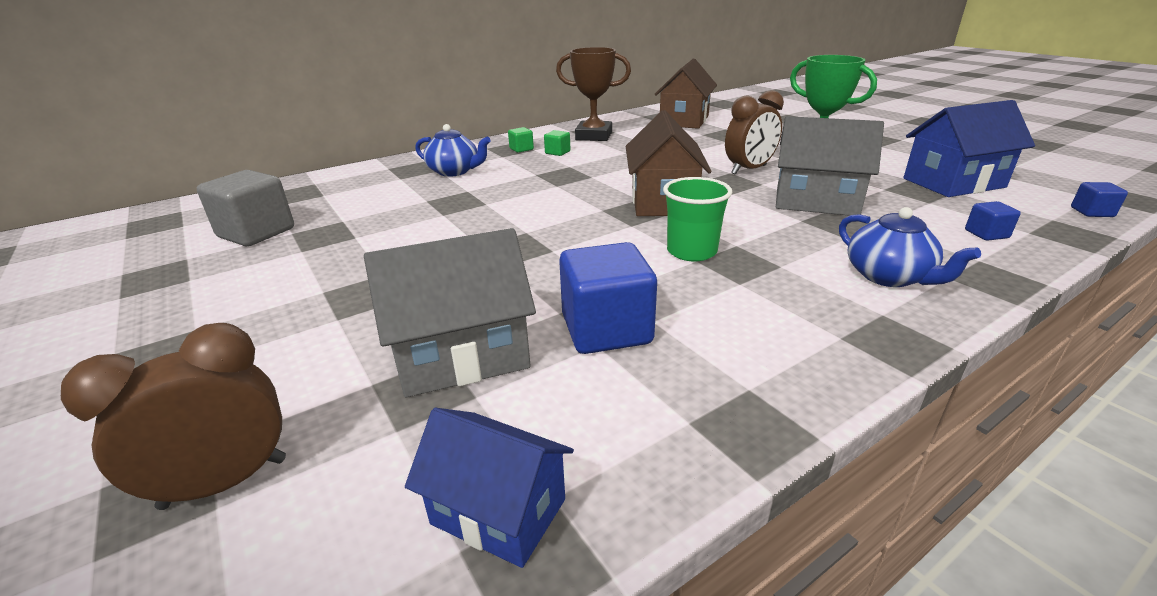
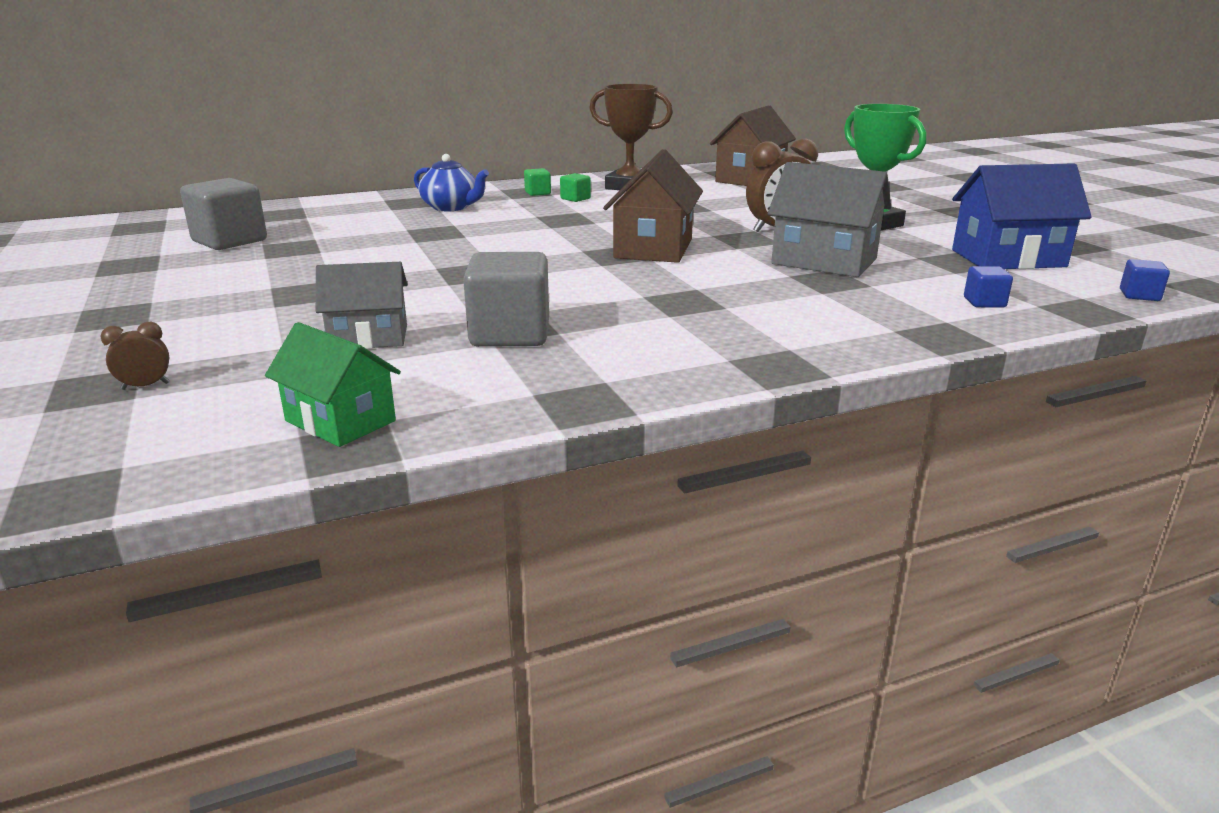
camera: 10 degrees right, 5 degrees down
brown clock [61,323,286,510] -> brown clock [100,322,169,390], size x0.48
grey house [364,228,536,397] -> grey house [316,262,407,349], size x0.65
blue house [405,408,574,568] -> green house [265,322,401,447]
blue cube [559,242,657,354] -> grey cube [463,252,549,347]
green cup [663,177,732,262] -> none
blue teapot [839,207,981,287] -> none

